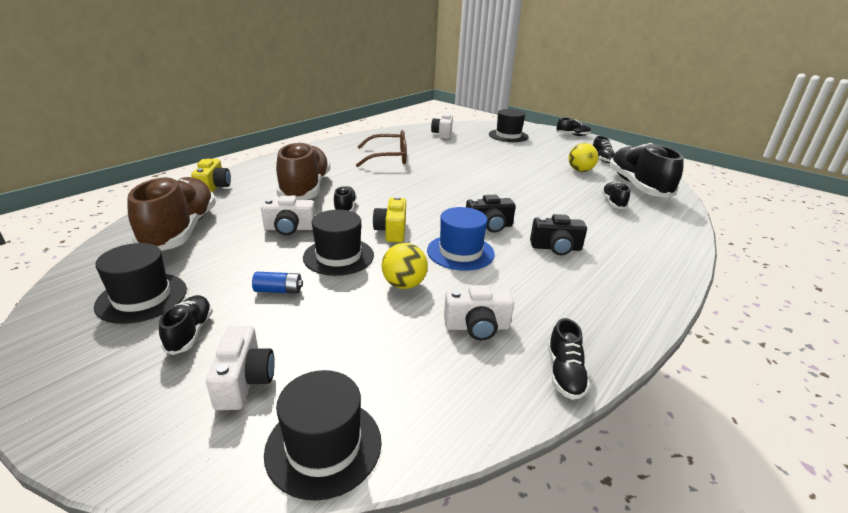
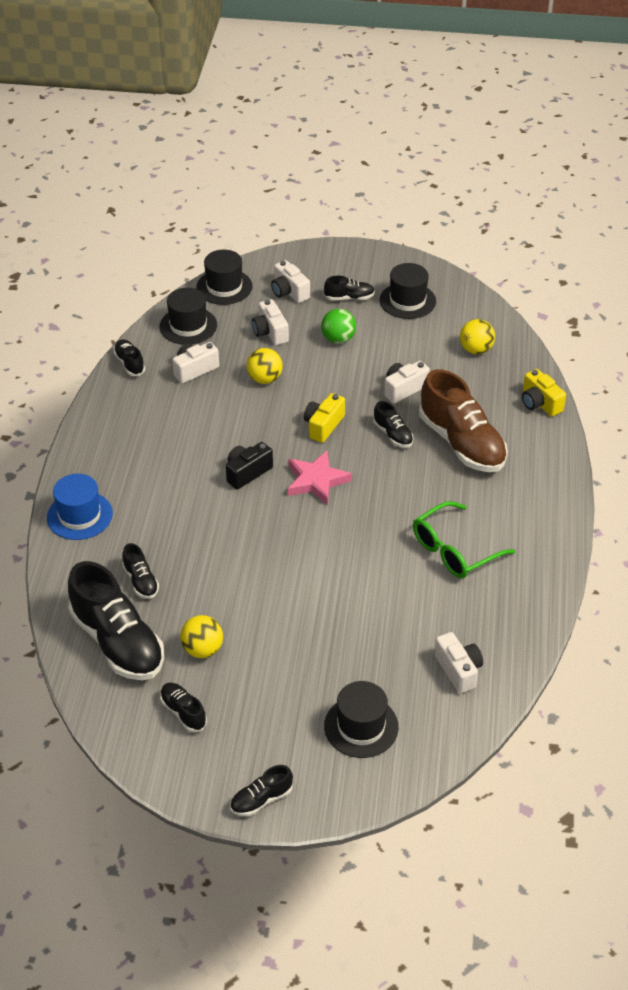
camera: 150 degrees right, 15 degrees up
brown shoe [128,175,216,251] -> yellow ball [460,319,495,354]
black shoe [159,295,213,355] -> black shoe turned 60 degrees counterclockwise [324,276,375,300]
blue battery [252,272,303,294] -> green ball [321,309,356,344]
black hat [303,210,374,276] -> black hat moved to [160,288,217,345]
brown glasses [356,130,407,167] -> green glasses [413,501,516,578]
yellow camera [373,196,406,243] -> yellow camera turned 120 degrees counterclockwise [304,393,345,443]
blue hat [427,207,495,271] -> blue hat moved to [47,474,113,540]
black camera [530,214,587,255] -> none
none -> white camera [252,299,289,345]
none -> pink star [288,451,352,505]

